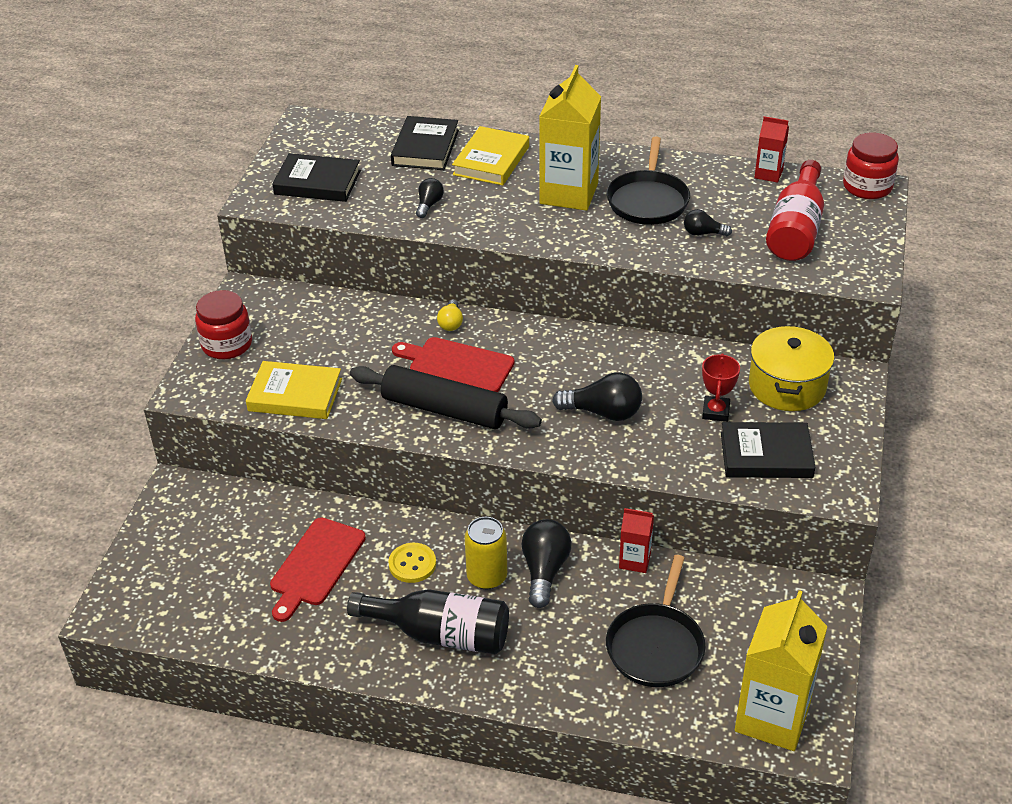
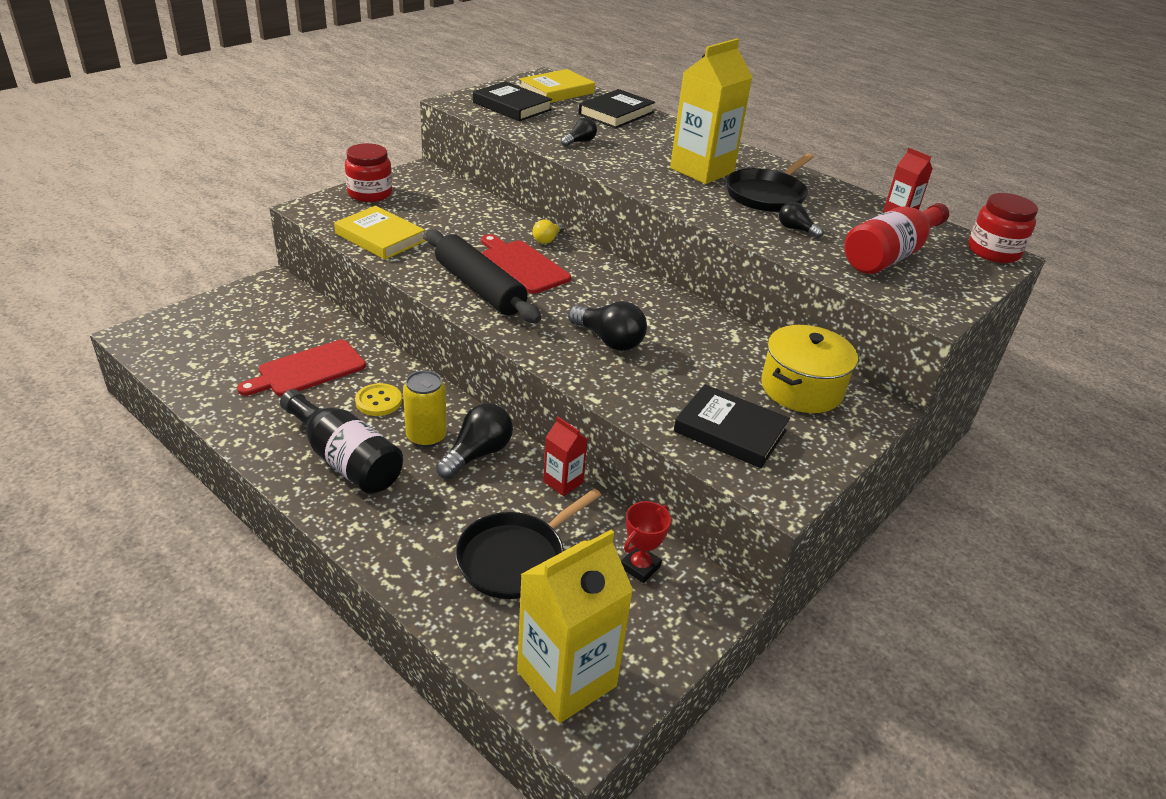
camera: 25 degrees right, 5 degrees down
yellow book [452,126,529,186] -> yellow book moved to [519,69,595,103]
red trophy [702,354,740,422] -> red trophy moved to [621,501,671,583]

